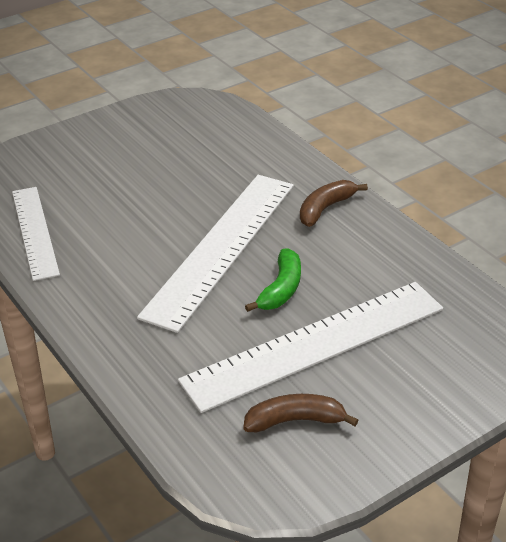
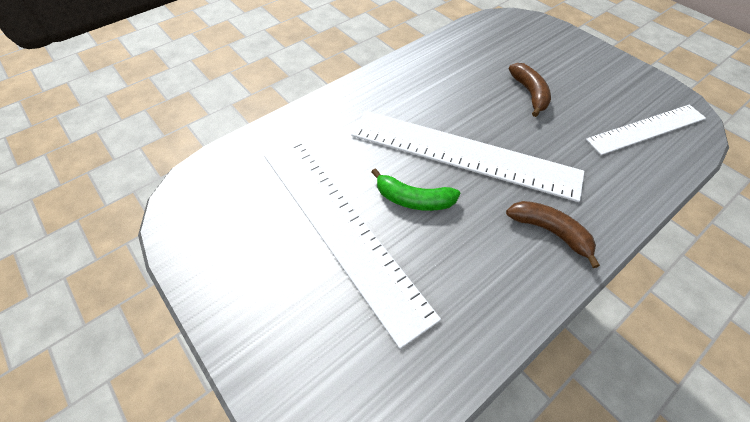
camera: 85 degrees right, 15 degrees up
white ruler [12,187,60,281] -> white ruler moved to [586,105,706,155]
brown banana [243,394,358,432] -> brown banana moved to [509,63,551,117]

